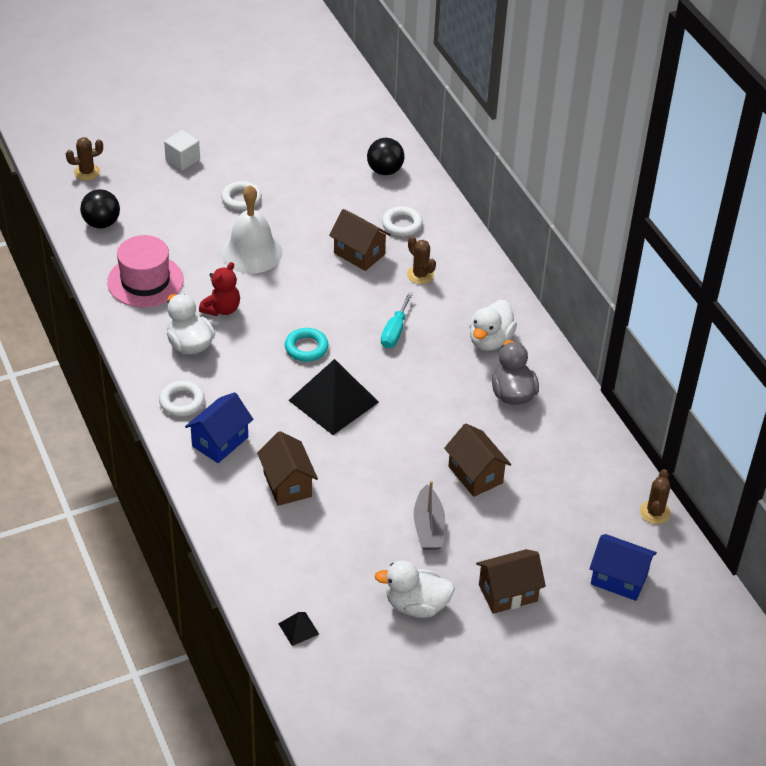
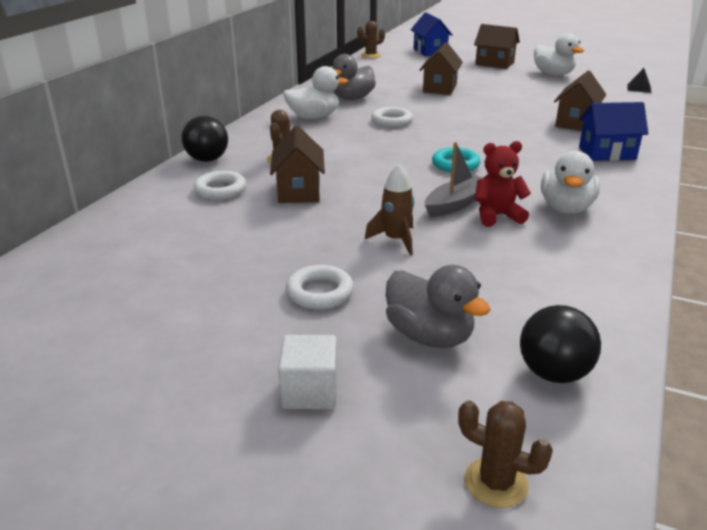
camera: 130 degrees left, 15 degrees down
pink hat [107,235,184,308] -> none
white ring [159,381,205,417] -> white ring moved to [371,107,413,127]
white bell [221,185,283,274] -> brown rocket [364,164,414,255]
black pyramid [288,359,379,435] -> none
black ball [367,138,404,175] -> black ball moved to [182,116,228,162]
turquoise screwdriver [381,292,413,348] -> none
grey boat [413,481,445,550] -> grey boat moved to [425,142,483,217]
none -> grey duck [386,265,491,348]

